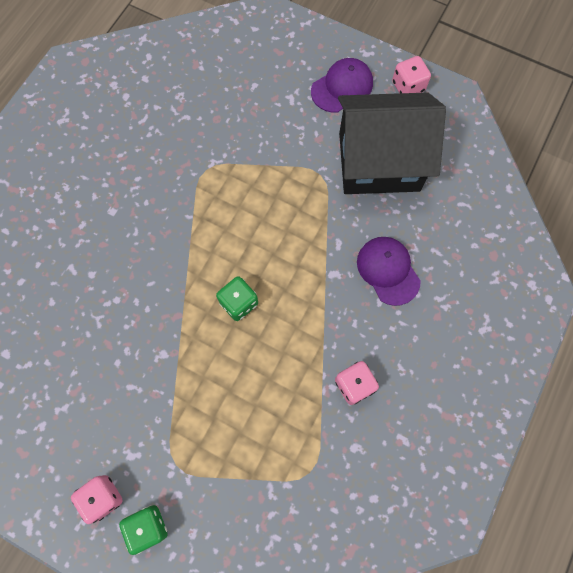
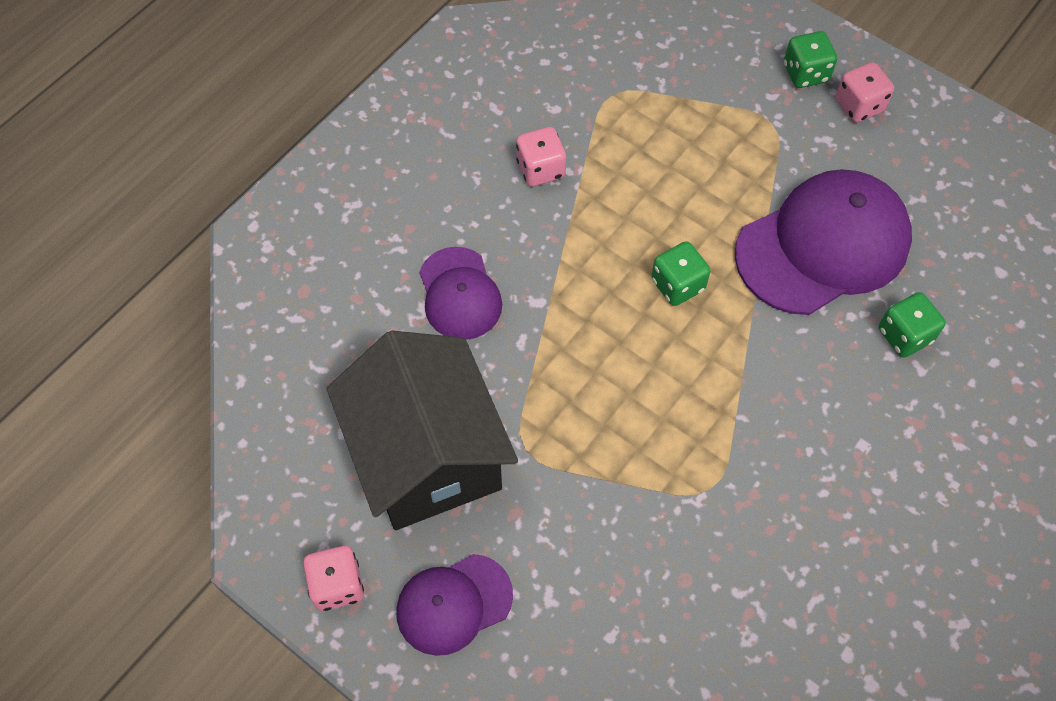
camera: 170 degrees left, 10 degrees down
black house [338,92,446,194] -> black house turned 60 degrees clockwise [326,331,518,530]
none -> purple cap [735,169,912,315]
none -> green dice [879,292,946,357]

